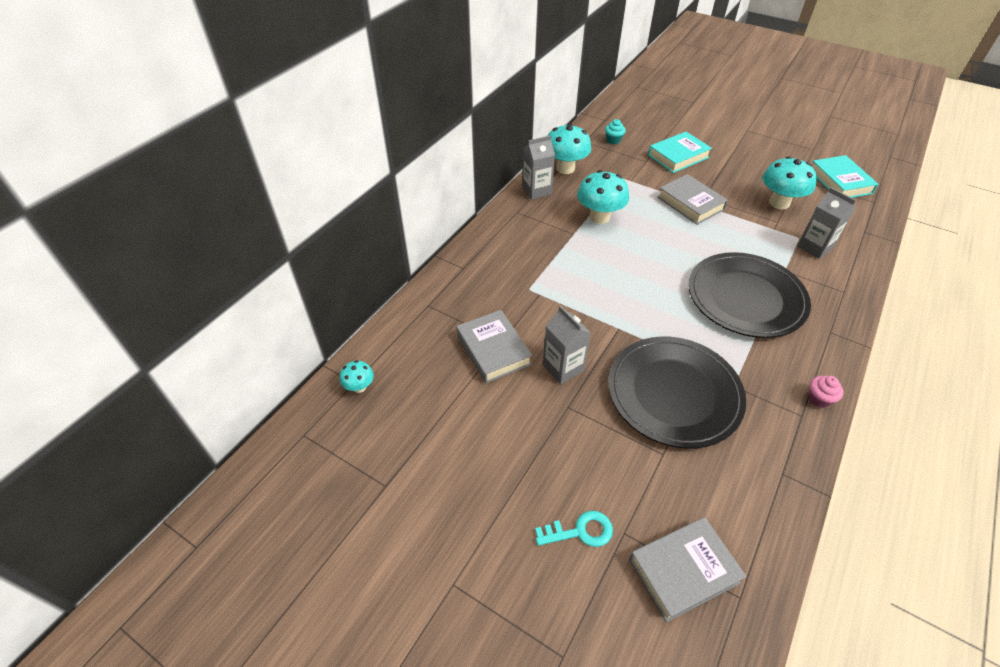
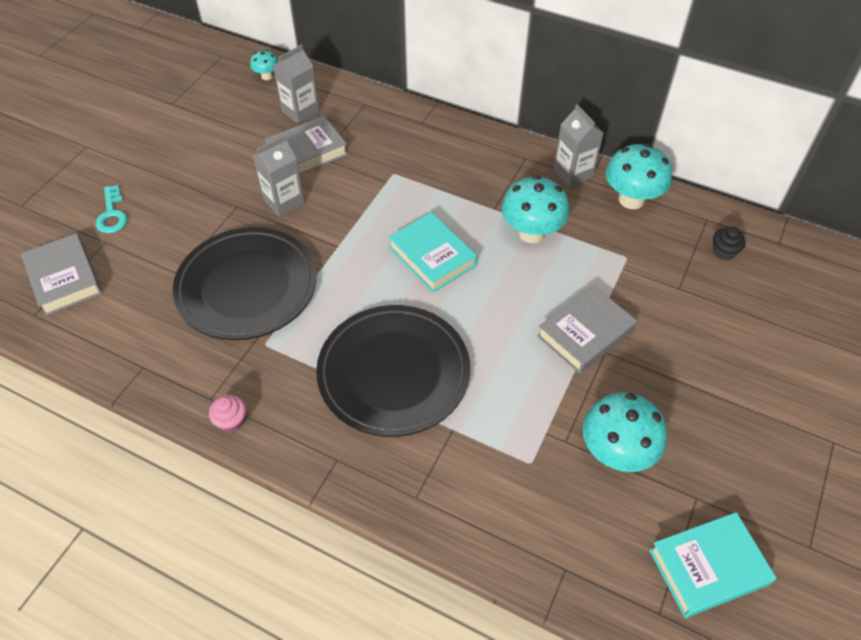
camera: 85 degrees right, 5 degrees up
turquoise cupcake [605,119,626,144] -> black cupcake [713,226,746,260]
turquoise book [648,132,712,173] -> turquoise book moved to [388,212,477,293]
grey carton [797,188,856,259] -> grey carton moved to [273,44,320,124]

